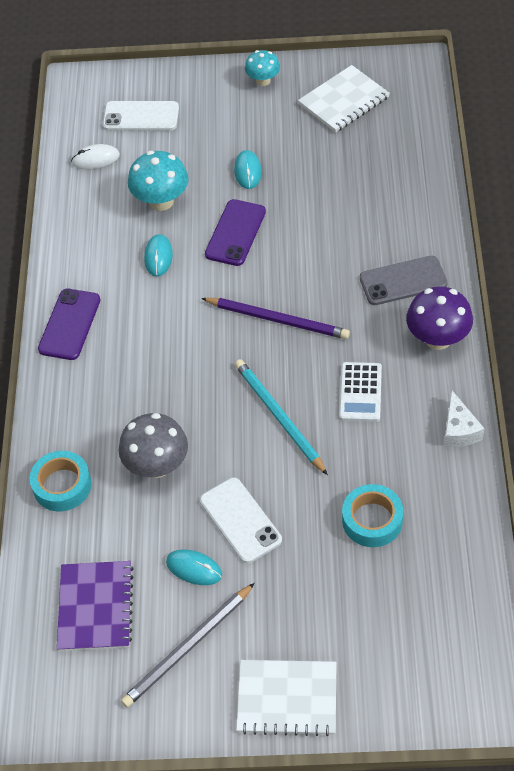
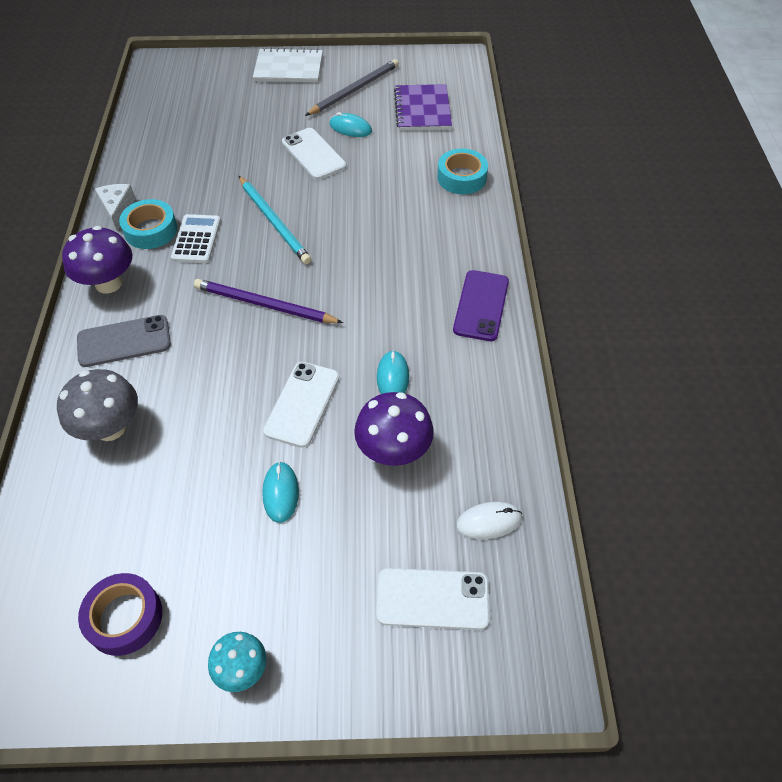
camera: 175 degrees right, 0 degrees up
grey mushroom [118,413,188,478] -> grey mushroom moved to [57,369,138,441]
turquoise mushroom [128,151,189,211] -> purple mushroom [354,392,434,466]
purple phone [205,199,266,266] -> white phone [263,362,339,448]
white notebook [298,65,390,133] -> purple tape [78,573,162,656]
turquoise tape [342,484,403,547] -> turquoise tape moved to [119,199,177,249]

